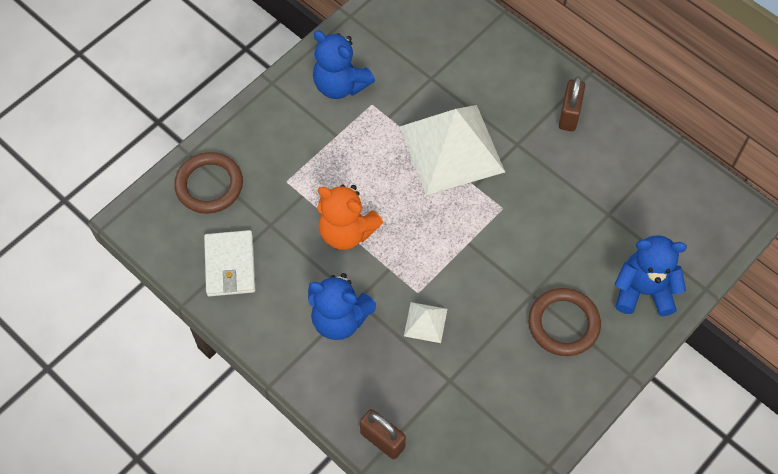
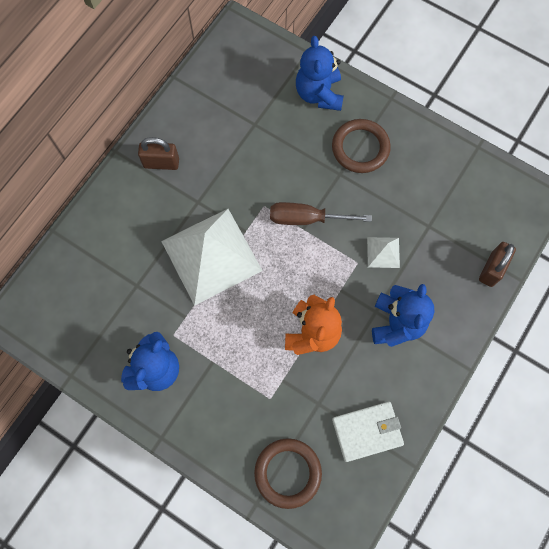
camera: 100 degrees left, 10 degrees up
none -> brown screwdriver [270,202,372,225]

